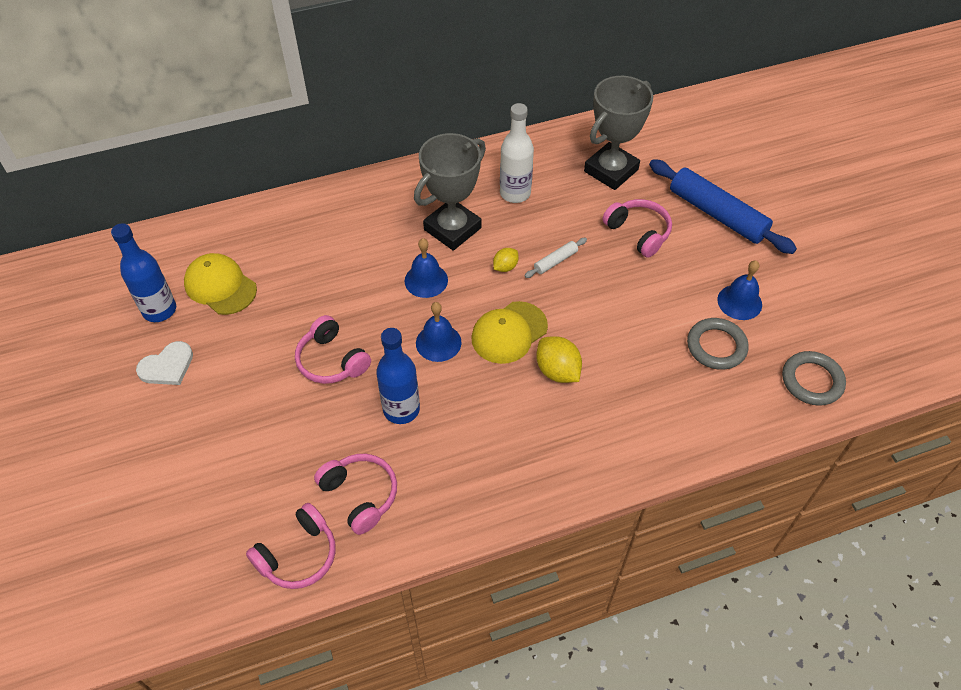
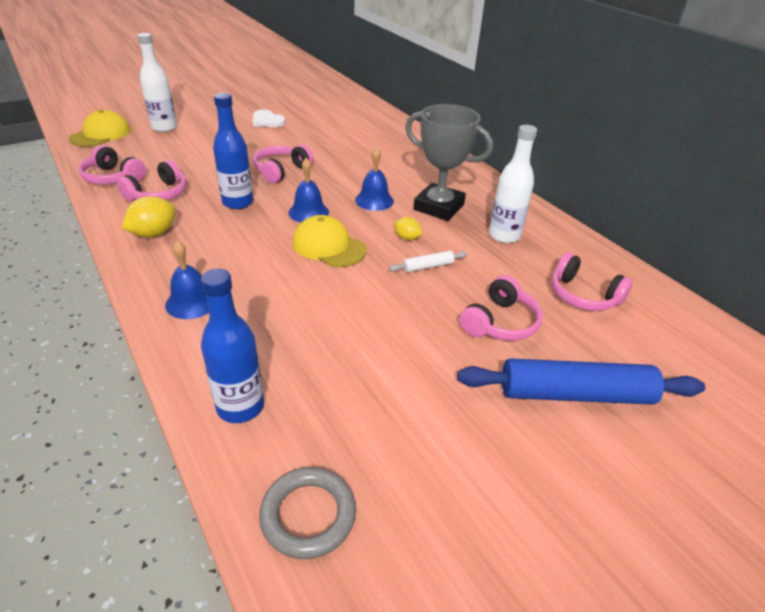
camera: 75 degrees right, 15 degrees down
blue bottle [111,223,176,322] -> blue bottle moved to [201,269,264,423]
yellow cap [184,253,257,315] -> yellow cap moved to [69,110,131,147]
white rolling pin [525,238,587,278] -> white rolling pin turned 60 degrees counterclockwise [389,251,467,272]
yellow lemon [536,336,582,383] -> yellow lemon moved to [122,196,176,237]
grey trophy [584,76,653,190] -> pink headphones [551,253,633,311]
blue rolling pin [649,159,797,254] -> blue rolling pin turned 60 degrees clockwise [457,358,705,405]
grey ring [687,318,749,370] -> none
blue bell [717,261,762,320] -> blue bell moved to [165,241,209,319]
none -> white bottle [137,33,177,132]

